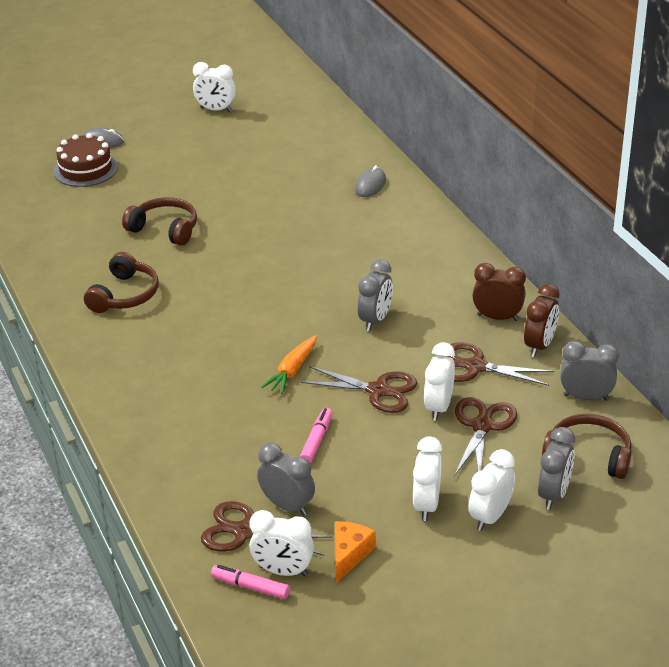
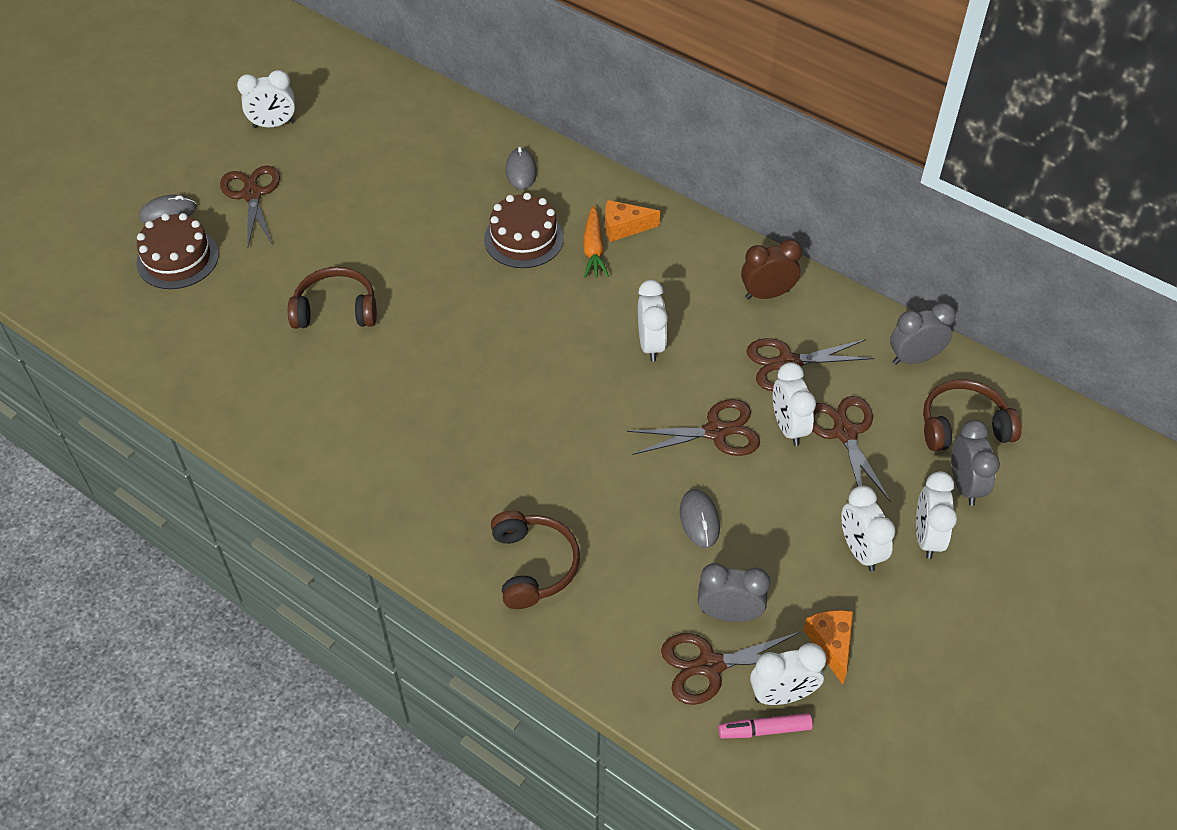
camera: 30 degrees left, 15 degrees up
brown headphones [84,252,159,313] -> brown headphones moved to [491,511,580,609]
orange carrot [261,335,317,394] -> orange carrot moved to [583,206,609,278]
pink marker [300,408,332,463] -> grey mouse [680,489,720,548]
grey clock [358,259,393,331] -> white clock [638,280,668,362]
brown clock [524,284,560,357] -> none
none -> brown scissors [220,166,280,248]
none -> brown cake [484,193,564,268]
none -> orange cheese [605,200,660,242]

